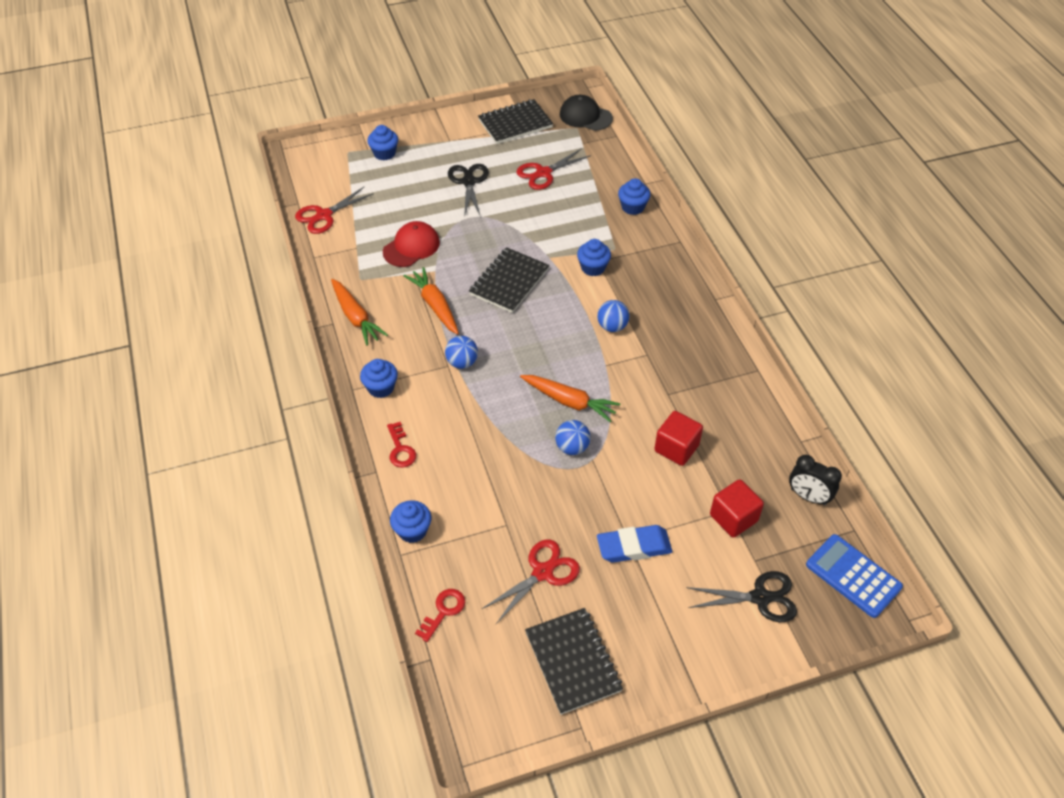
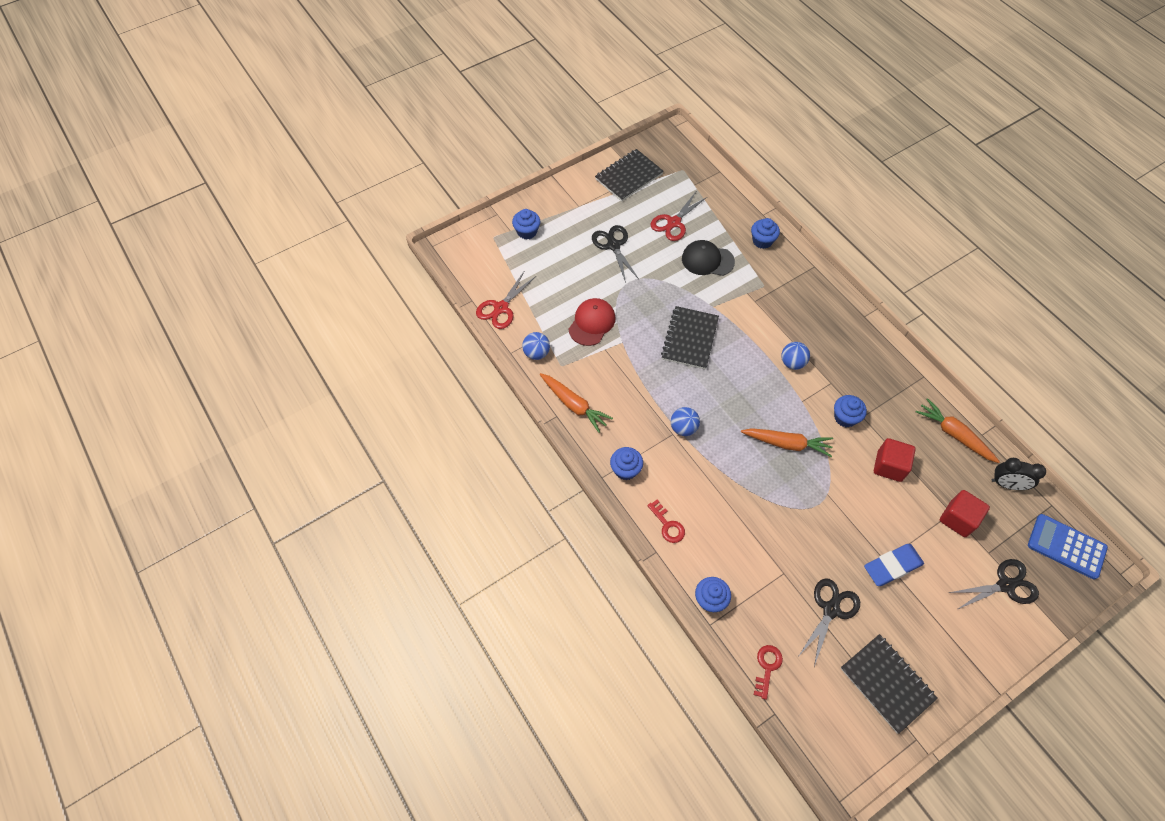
camera: 15 degrees left, 10 degrees up
orange carrot [404,267,459,335] -> orange carrot moved to [916,398,1000,463]
red scissors [482,539,580,624] -> black scissors [797,578,860,667]
blue ball [555,420,590,455] -> blue ball moved to [522,332,550,360]
black cap [560,95,613,131] -> black cap moved to [682,240,735,276]
blue cupcake [577,239,611,276] -> blue cupcake moved to [834,395,867,427]

